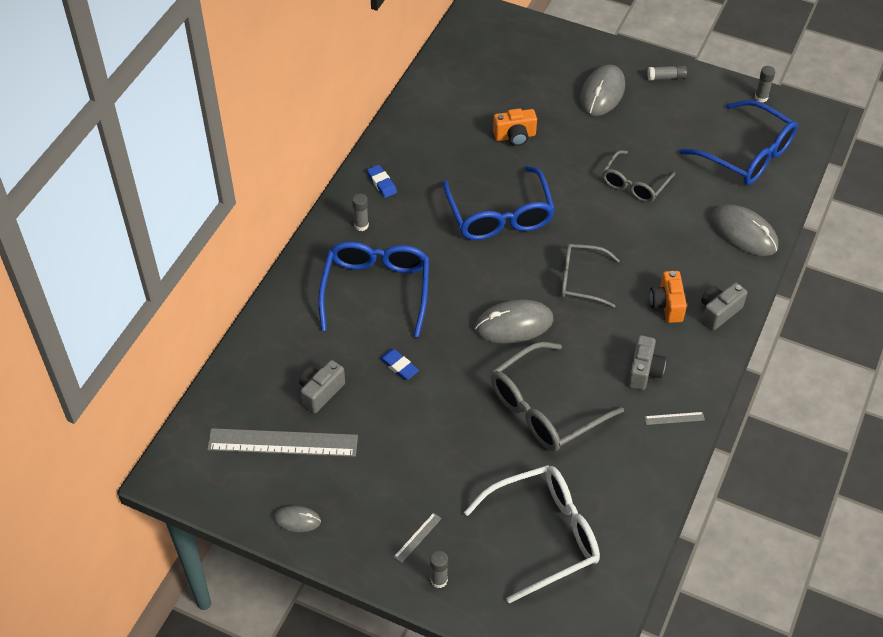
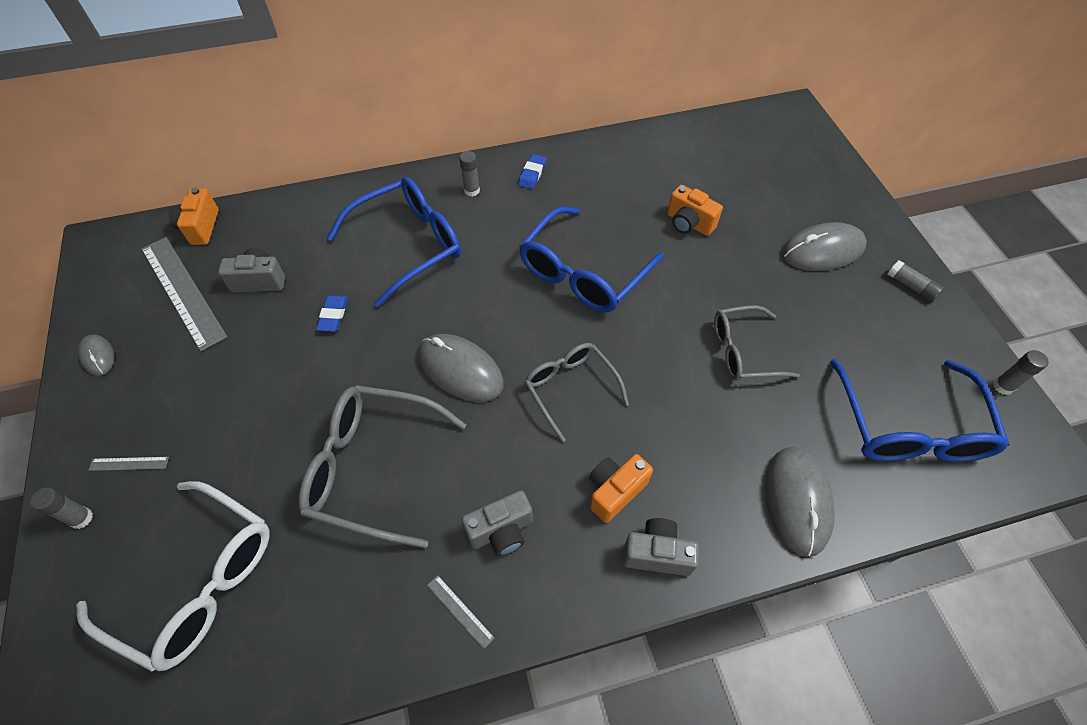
camera: 50 degrees right, 5 degrees up
none -> orange camera [169,188,219,245]

